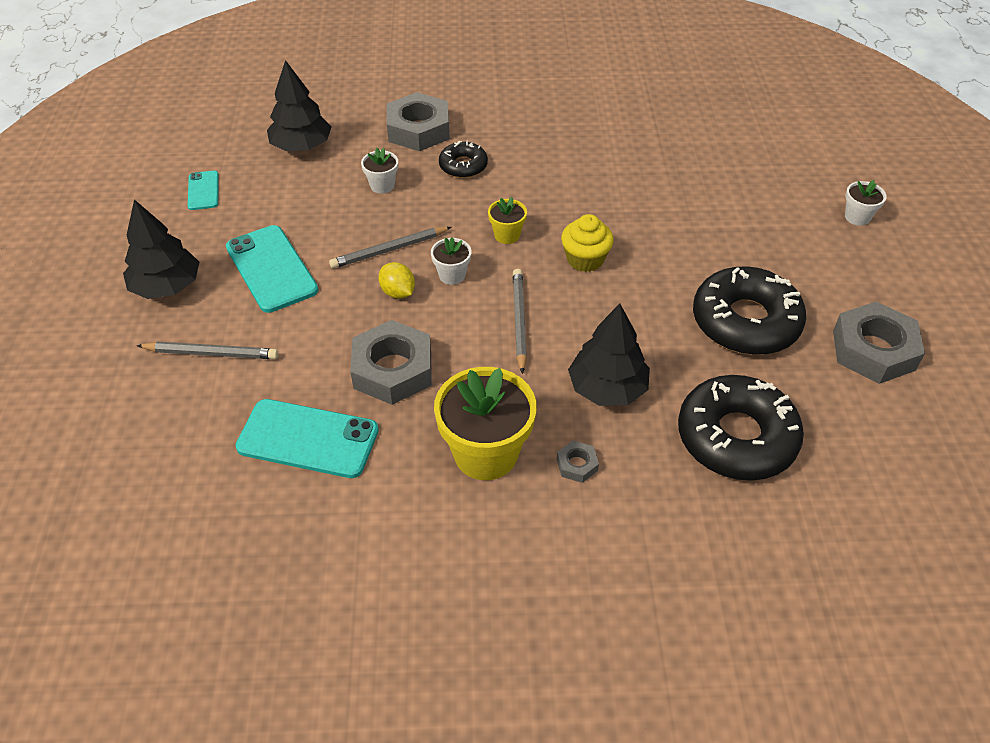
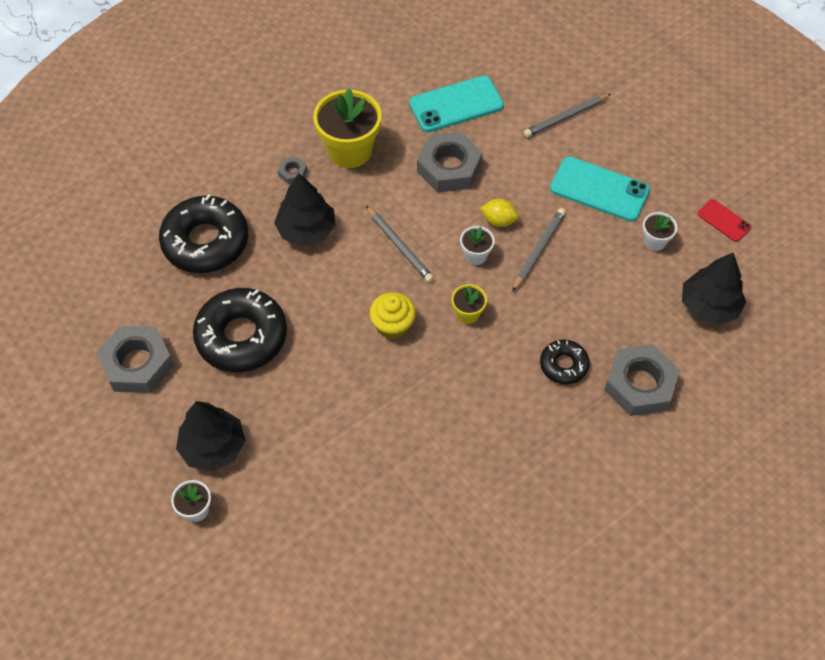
camera: 145 degrees right, 10 degrees up
black tree [123,200,199,299] -> black tree moved to [176,401,245,471]
turquoise phone [188,171,219,210] -> red phone [698,199,751,242]
white flower pot [361,148,398,194] -> white flower pot moved to [642,212,677,251]

